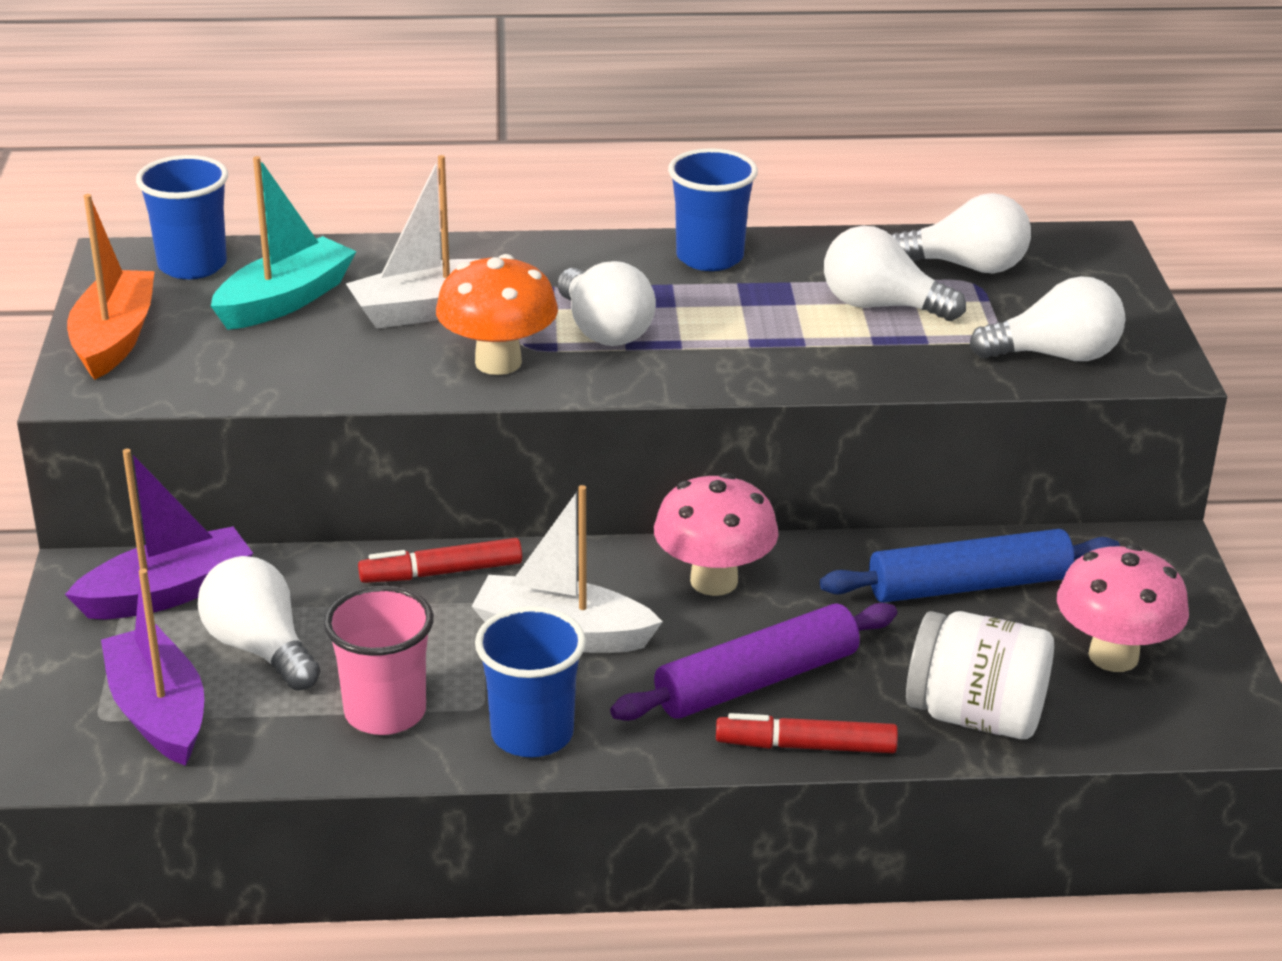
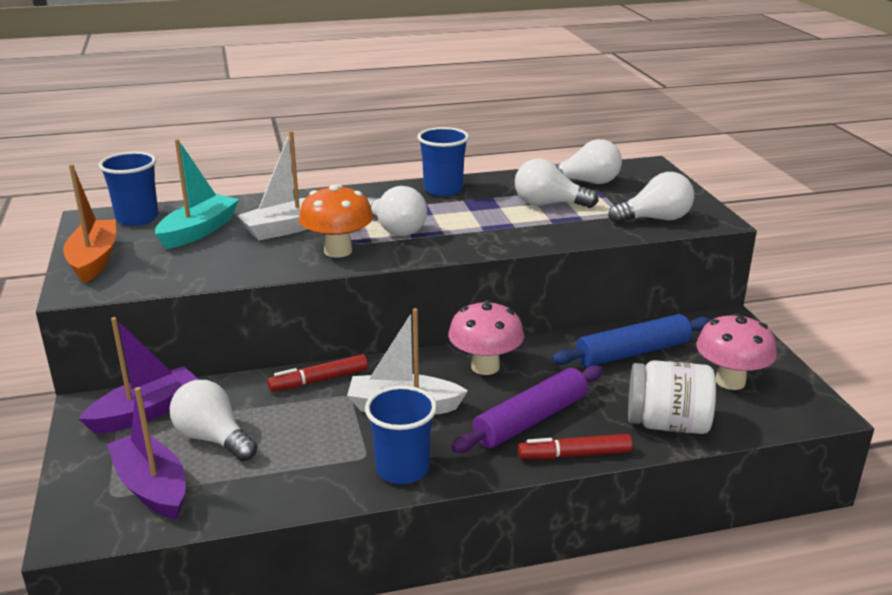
camera: 10 degrees left, 5 degrees down
pink cup [324,586,434,735] -> none

